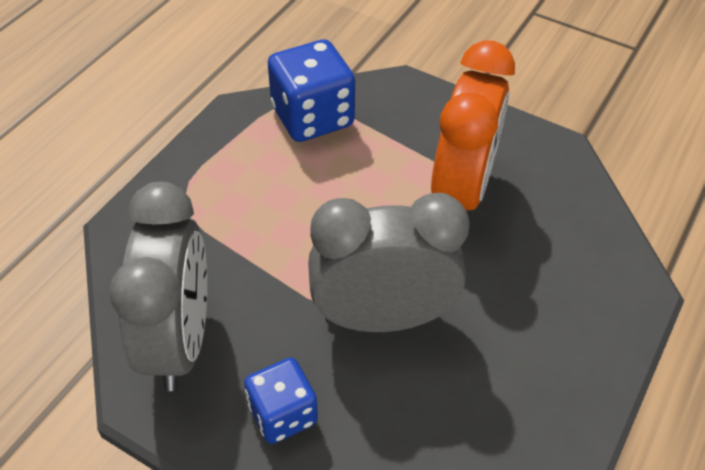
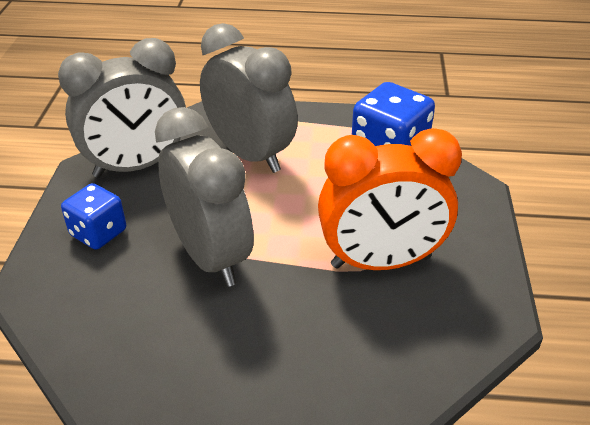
camera: 65 degrees right, 10 degrees down
none -> grey clock [200,23,298,173]

